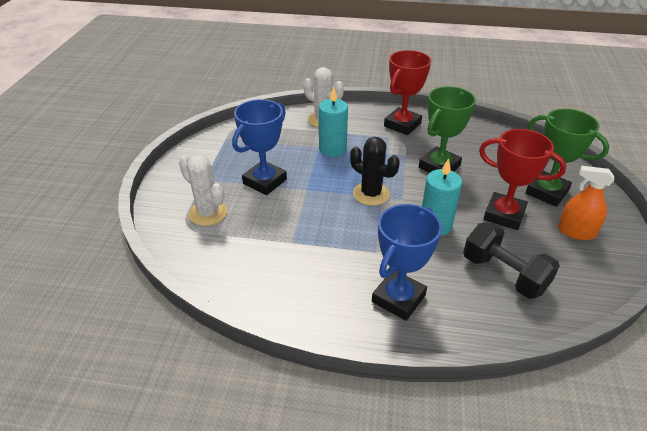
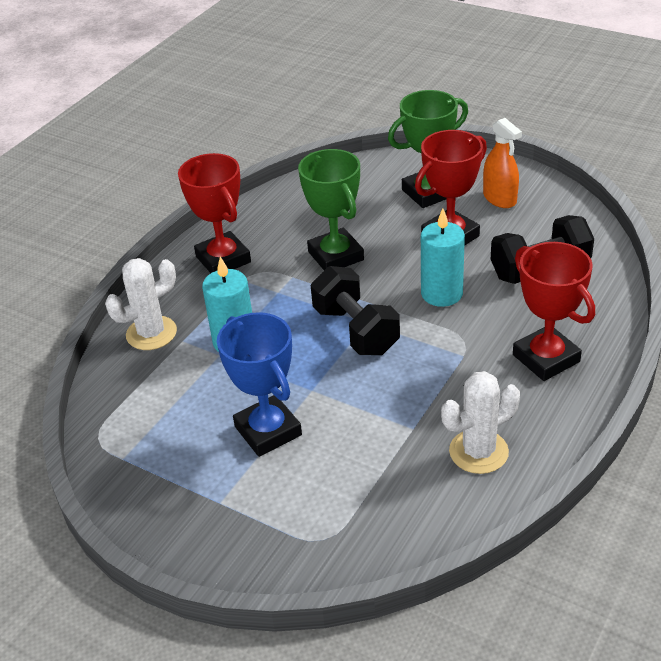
camera: 65 degrees left, 0 degrees up
white cactus [179,155,227,226] -> white cactus moved to [441,371,520,474]
black cactus [350,137,400,206] -> black dumbbell [311,266,400,355]
blue trophy [372,204,442,321] -> red trophy [513,242,595,381]
orange spray bottle [558,166,614,240] -> orange spray bottle turned 75 degrees counterclockwise [483,118,522,208]

